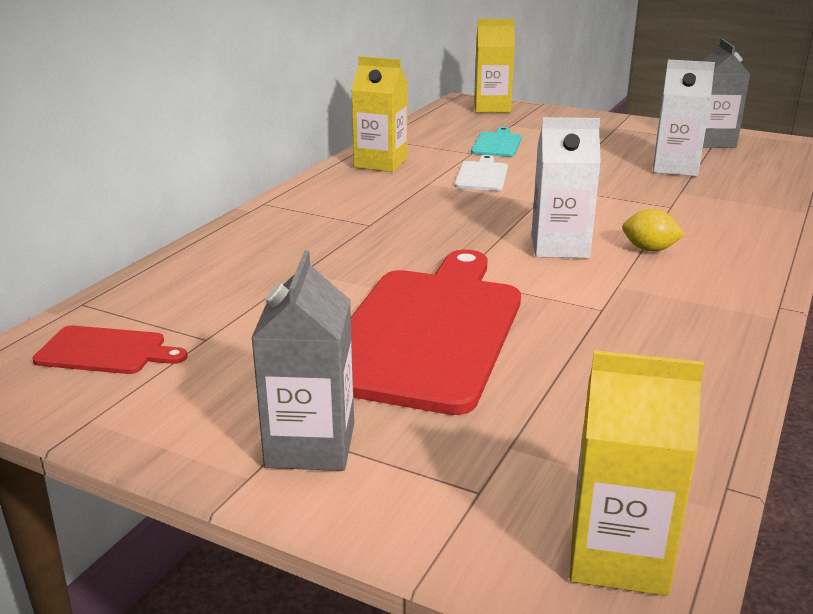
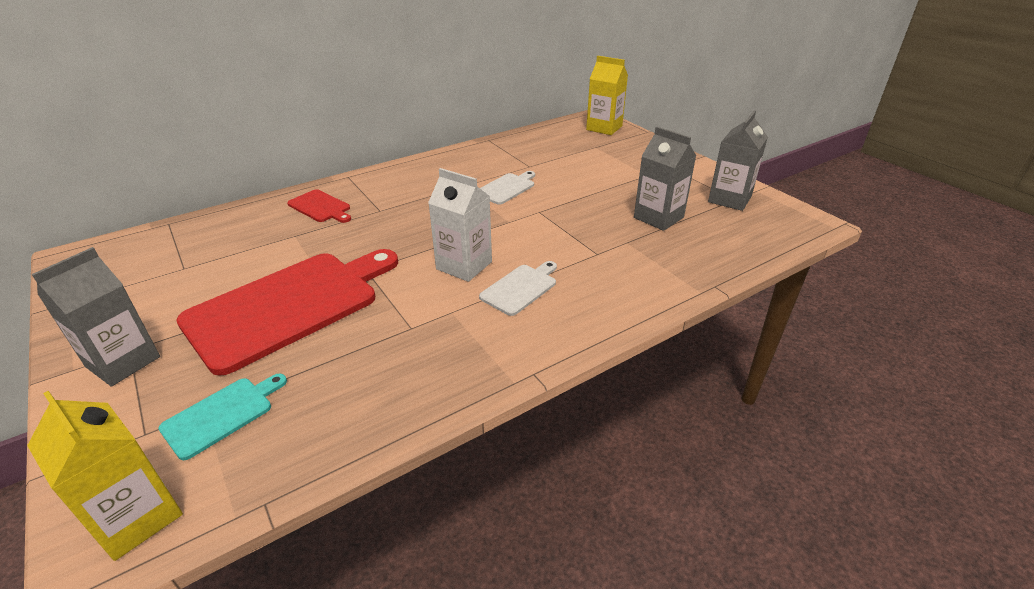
camera: 30 degrees right, 10 degrees up
red cutting board [32,325,188,374] -> red cutting board moved to [287,189,351,223]
yellow carton [351,56,408,172] -> none
turquoise cutting board [471,127,522,157] -> turquoise cutting board moved to [159,374,287,460]
yellow lemon [622,209,685,251] -> white cutting board [479,261,557,316]
white carton [653,59,715,176] -> grey carton [634,127,696,231]

